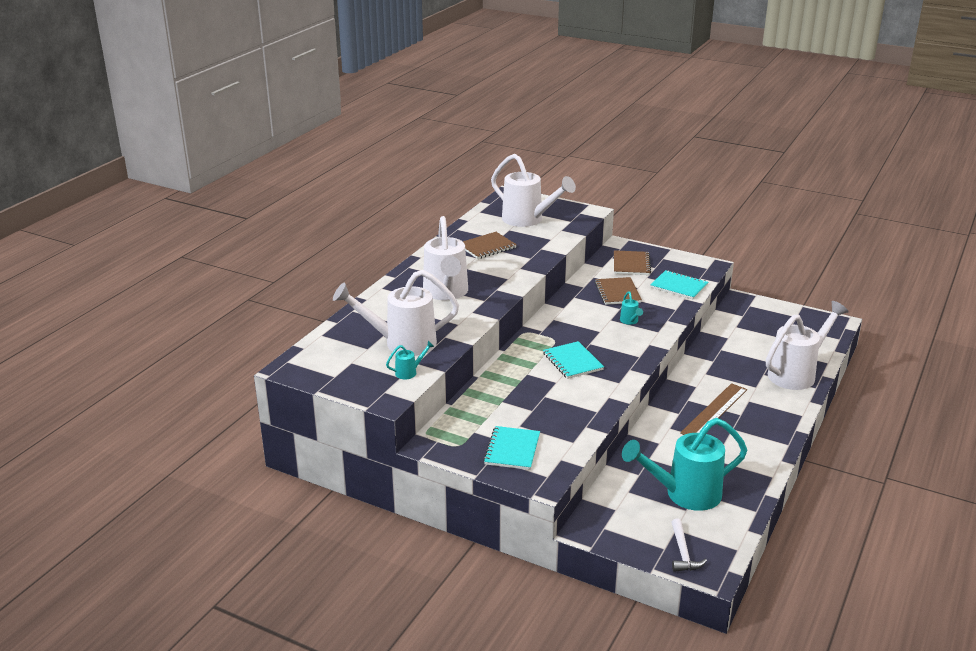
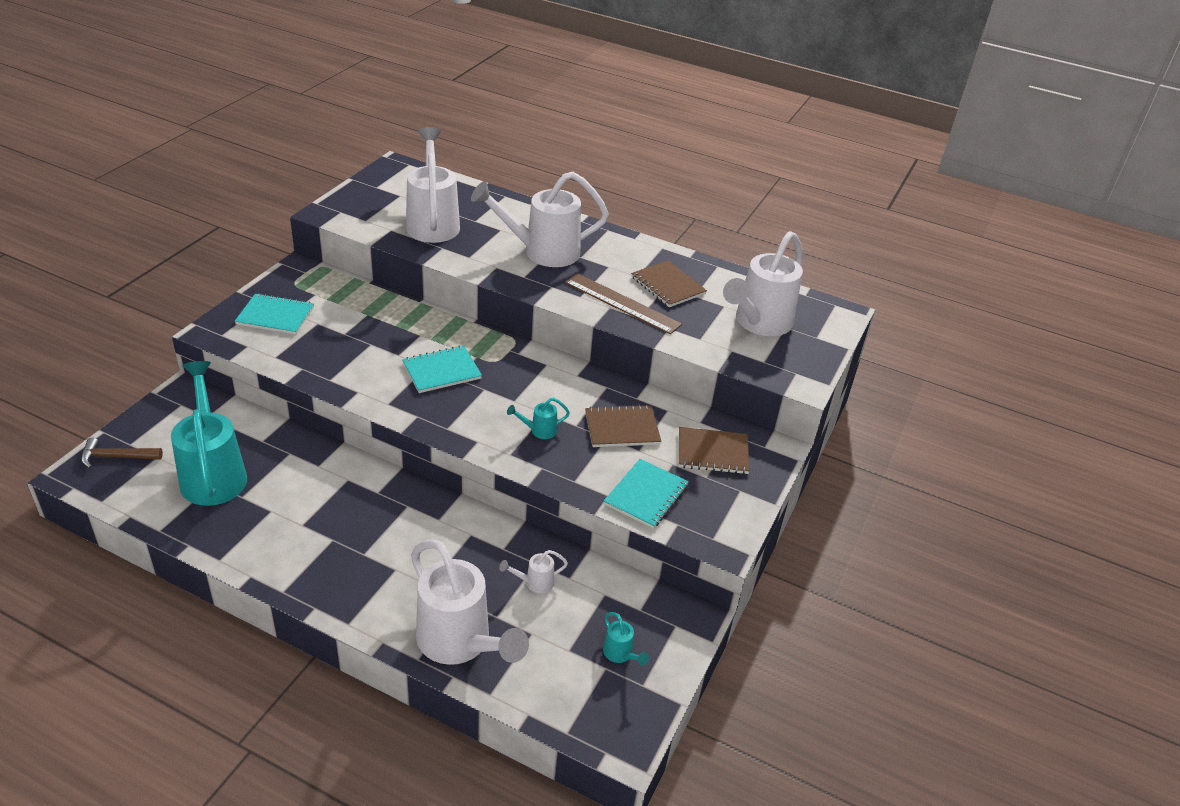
camera: 85 degrees right, 10 degrees up
turquoise watering can [386,341,435,379] -> turquoise watering can moved to [603,612,649,665]
white hammer [671,519,707,572] -> brown hammer [81,437,163,468]
brown ruler [680,383,747,435] -> brown ruler moved to [565,273,682,334]
none -> white watering can [499,550,568,593]

